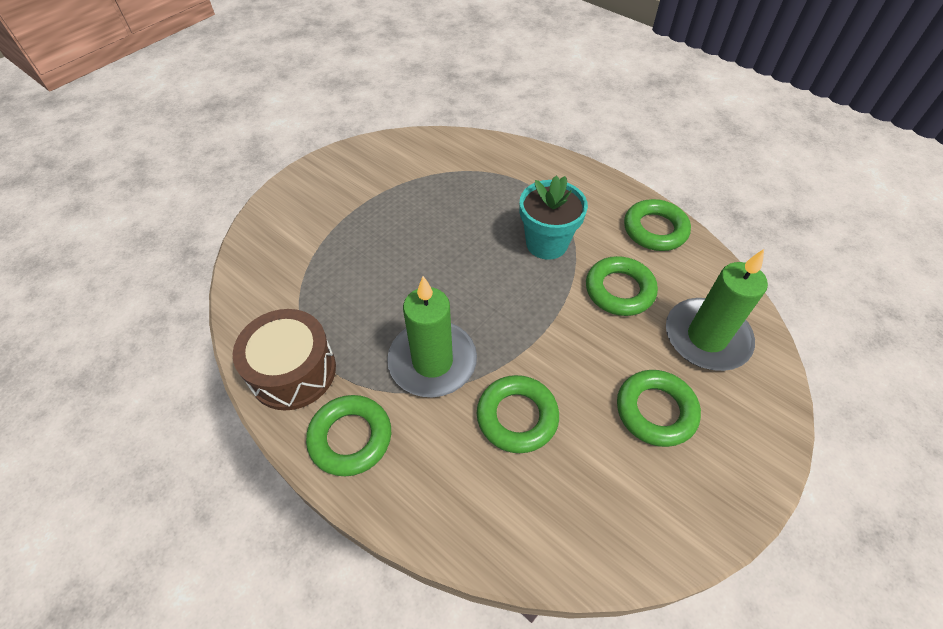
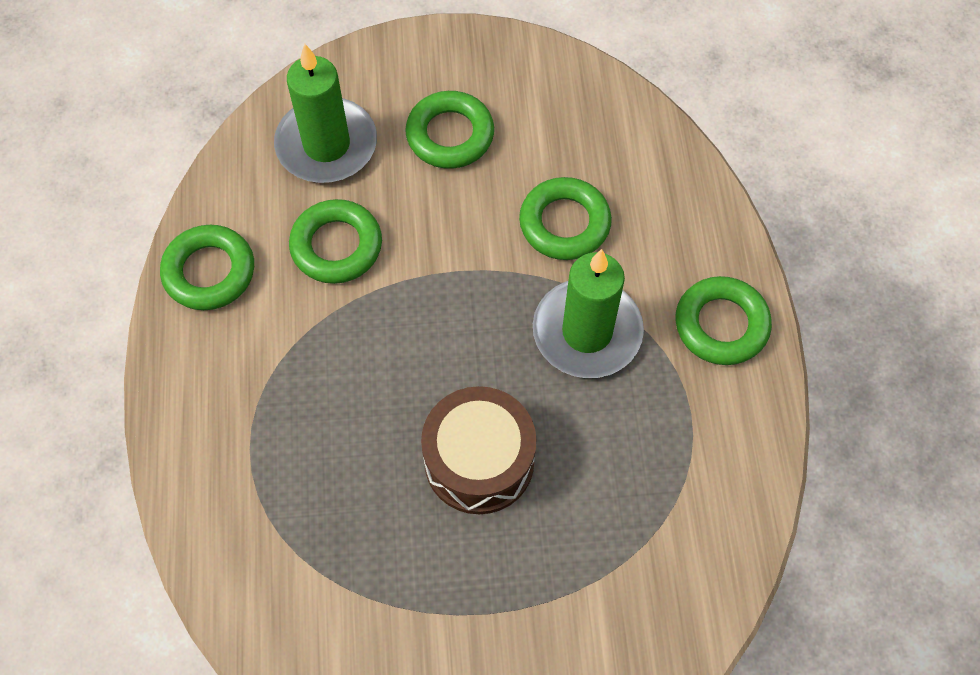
camera: 135 degrees left, 10 degrees up
brown drum [233,309,336,410] -> brown drum moved to [421,386,537,514]
turquoise flower pot [520,175,588,260] -> none

